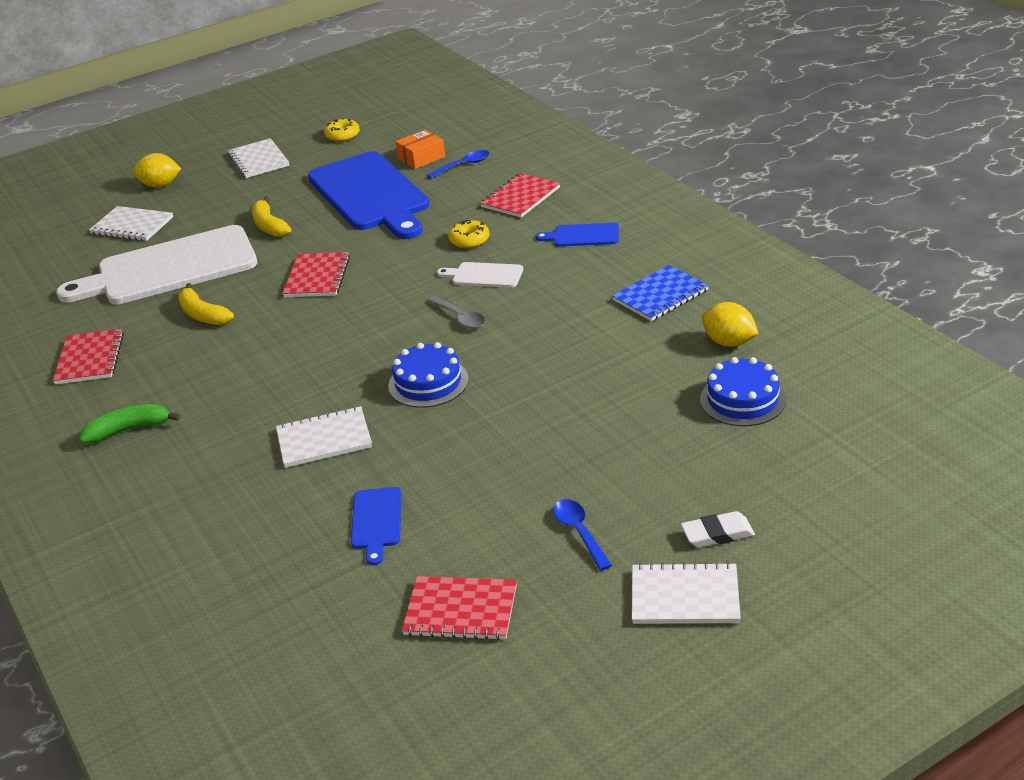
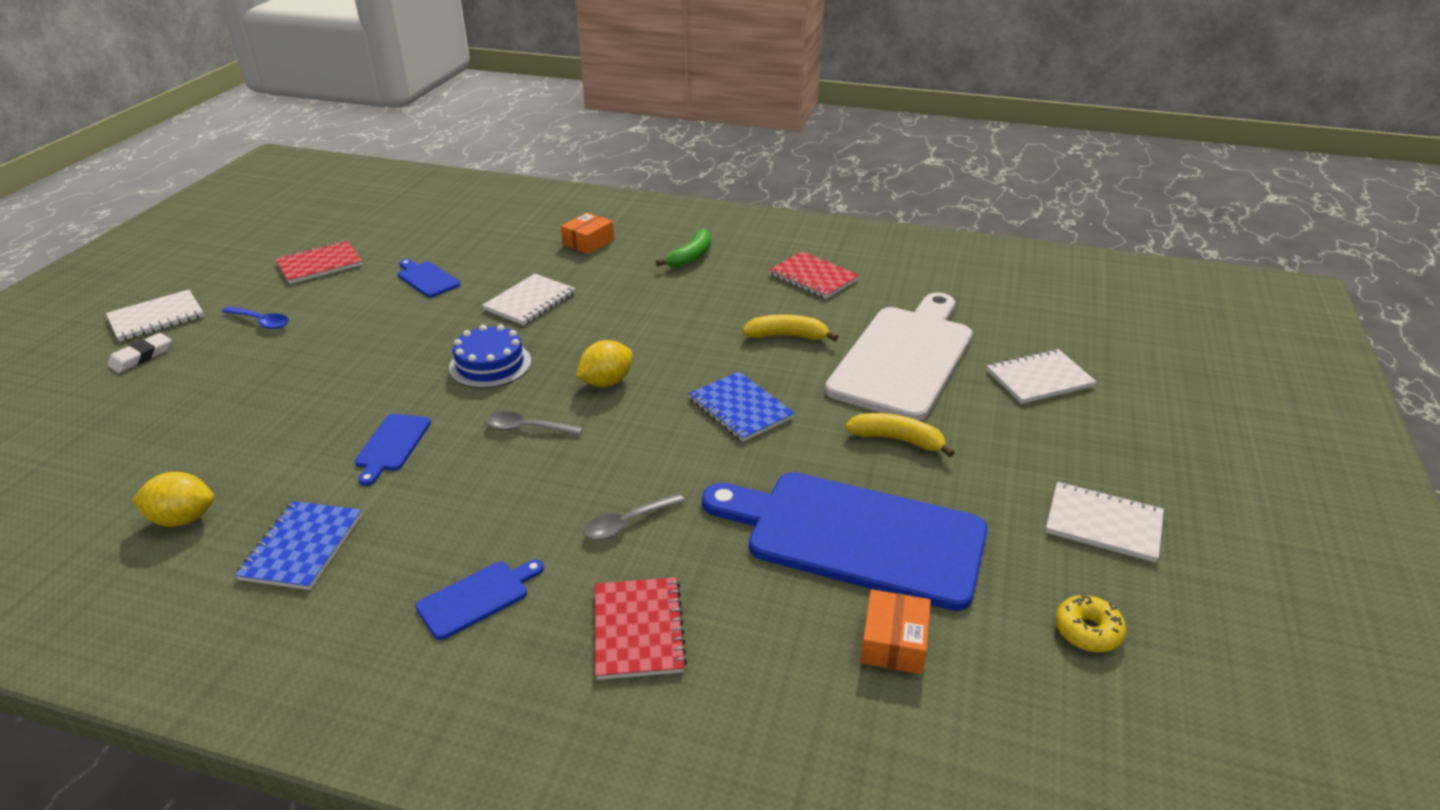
camera: 135 degrees right, 0 degrees up
yellow lemon [133,153,181,188] -> yellow lemon moved to [576,340,633,387]
red notebook [283,252,350,297] -> blue notebook [688,372,795,442]
blue spoon [427,150,489,179] -> none
white cutting board [437,262,523,288] -> none
yellow donut [448,220,489,249] -> grey spoon [584,493,685,540]
blue cake [700,357,786,426] -> none
none -> blue cutting board [355,414,431,486]
none -> orange box [561,212,614,254]

